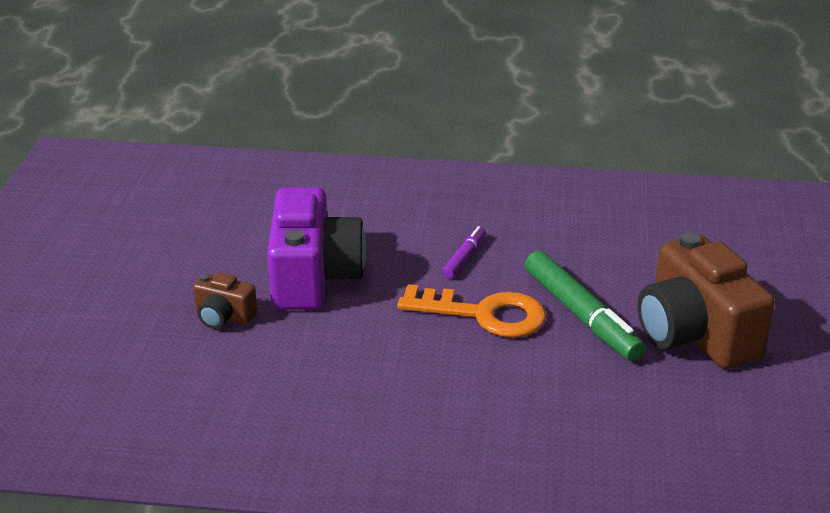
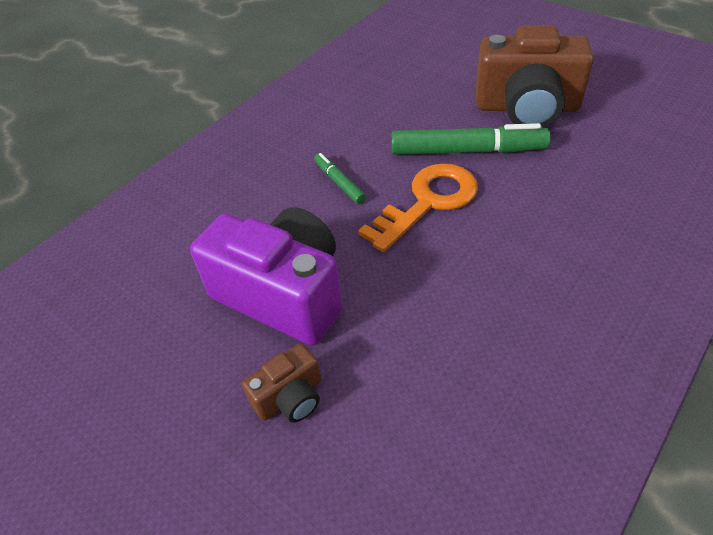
camera: 55 degrees left, 15 degrees up
purple marker [442,226,486,278] -> green marker [314,153,366,204]

